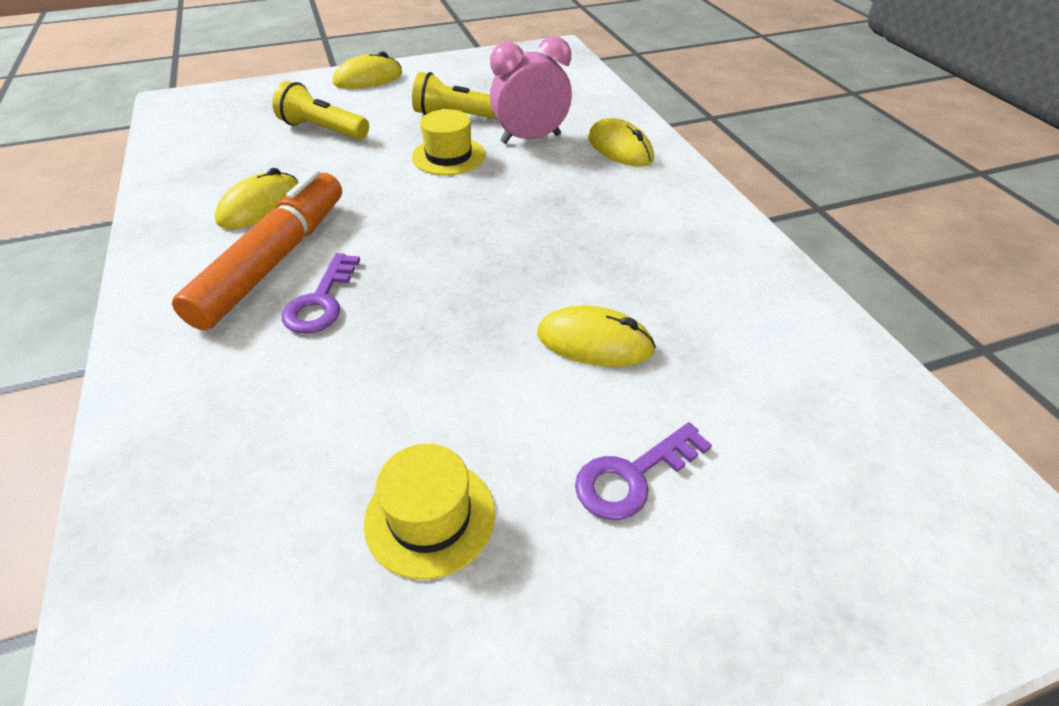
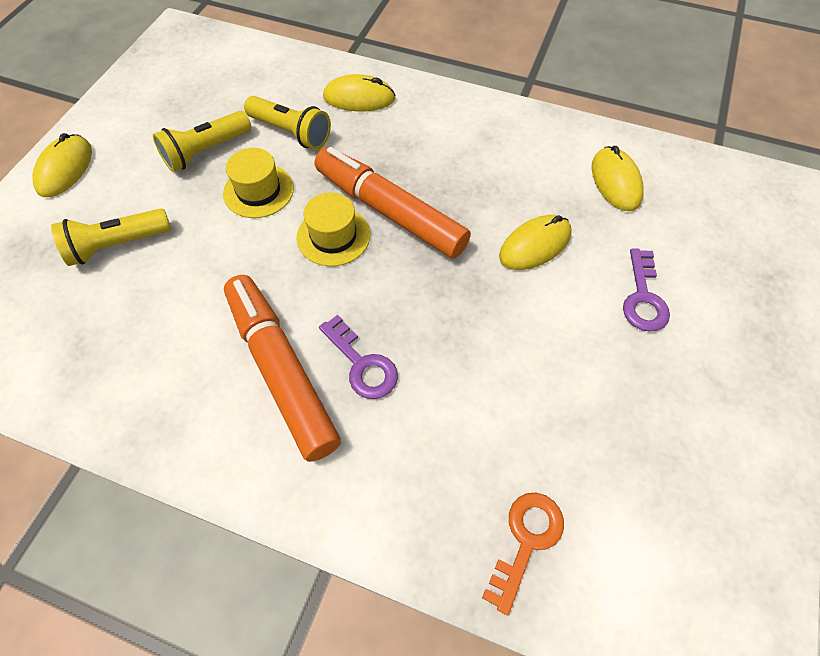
camera: 50 degrees left, 15 degrees up
yellow mouse [215,168,299,229] -> yellow mouse moved to [592,146,644,211]
yellow hat [364,444,495,580] -> yellow hat moved to [297,193,370,266]
pink clock [490,36,572,144] -> yellow flashlight [244,96,331,150]
none -> orange marker [315,147,471,259]
none -> orange key [482,493,564,615]

